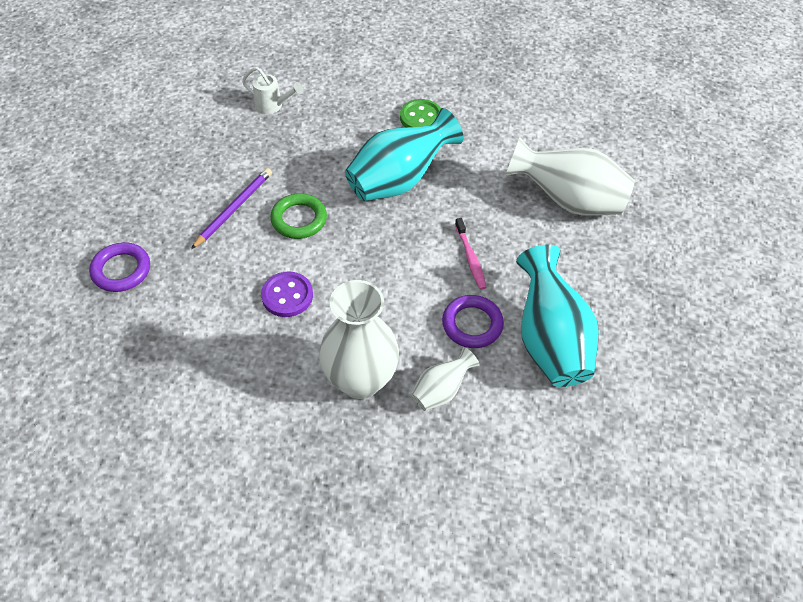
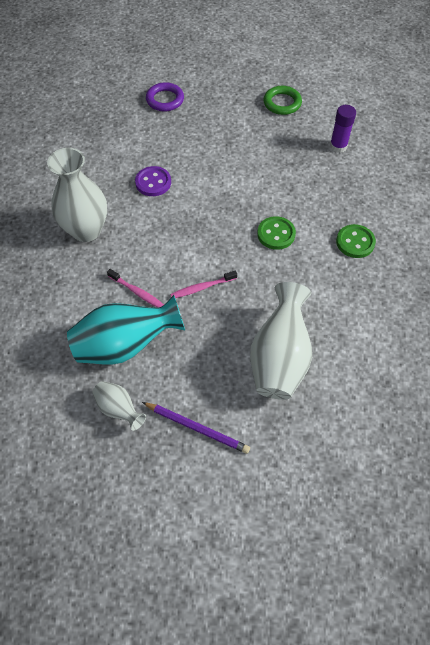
camera: 85 degrees right, 5 degrees up
purple pencil [191,168,272,249] -> purple pencil moved to [142,402,250,454]
white watering can [242,67,303,114] -> purple glue stick [330,105,356,153]
green ring [270,193,327,239] -> green ring moved to [263,86,302,115]
turquoise vase [345,108,463,201] -> green button [257,216,296,250]
white vase [411,347,479,411] -> white vase moved to [92,381,146,431]
purple ring [442,295,504,348] -> pink toothbrush [107,269,164,308]

